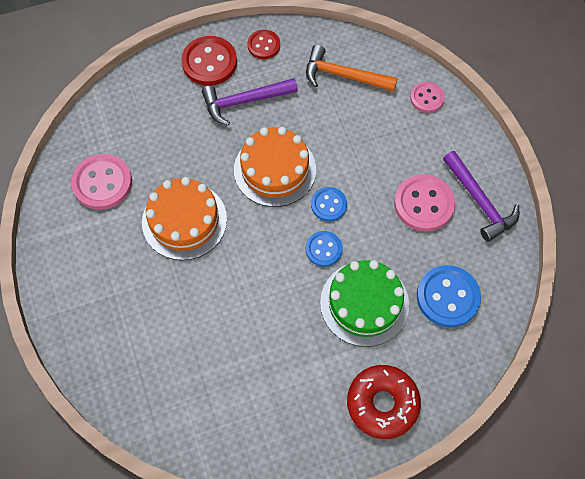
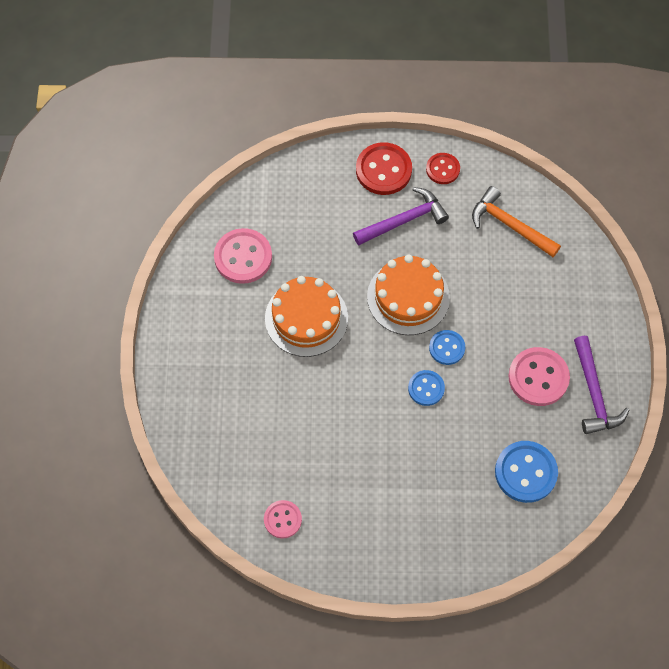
camera: 20 degrees right, 0 degrees up
purple hammer [202,78,298,125] -> purple hammer turned 150 degrees clockwise [353,187,449,246]
green cake [320,260,409,347] -> none
red donut [347,365,421,439] -> none
pink button [410,82,445,113] -> pink button moved to [264,500,302,539]

